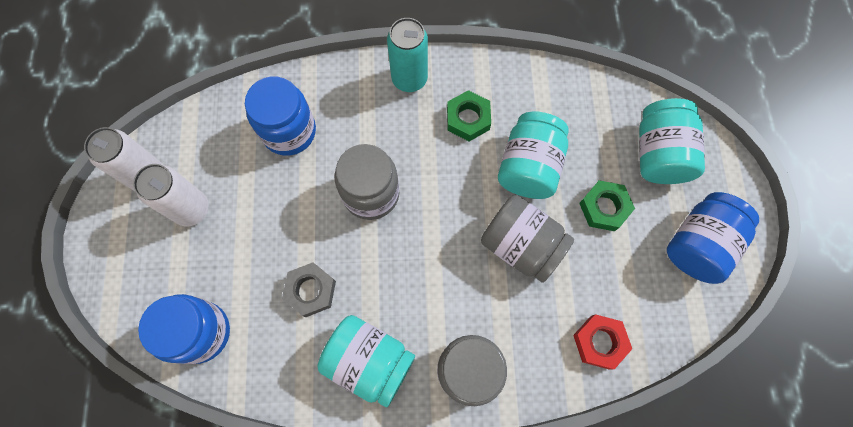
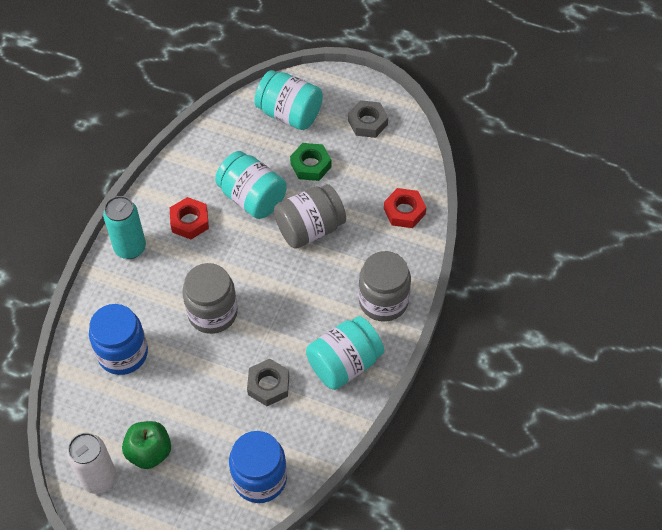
camera: 65 degrees left, 15 degrees down
white can [133,164,209,226] -> green apple [122,421,171,469]
green nut [447,90,491,141] -> red nut [170,197,209,239]
blue jar [667,192,759,284] -> grey nut [348,100,388,138]

